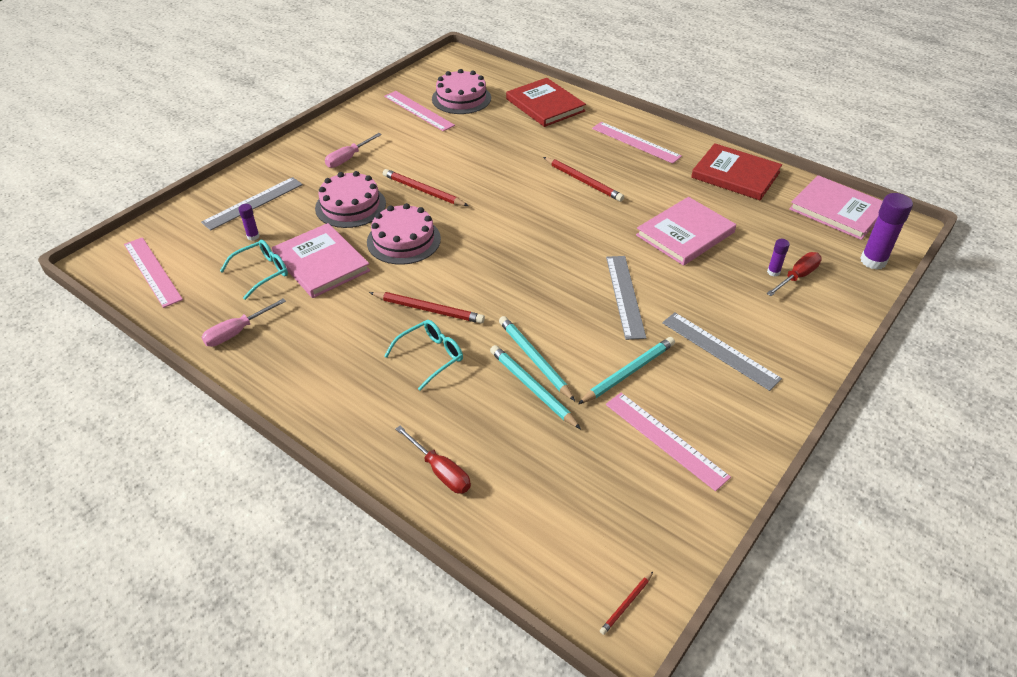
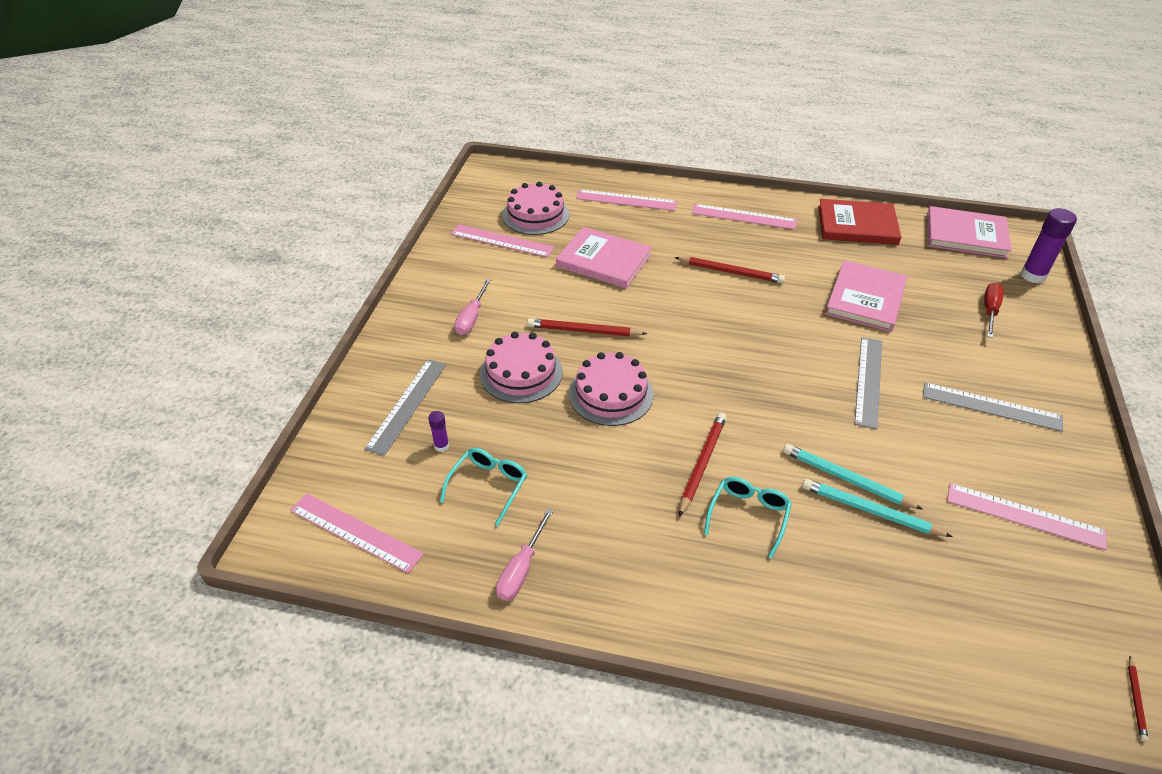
camera: 25 degrees left, 0 degrees up
pink book [272,223,370,298] -> pink book moved to [556,227,652,288]
red pencil [369,292,485,324] -> red pencil turned 60 degrees counterclockwise [679,412,727,517]
red screwdriver [396,426,471,494] -> none
red book [506,78,586,127] -> pink ruler [576,189,677,211]
turquoise pencil [578,337,675,404] -> none
grey ruler [606,256,646,340] -> grey ruler turned 45 degrees clockwise [854,337,882,429]
purple glue stick [767,239,790,277] -> none

